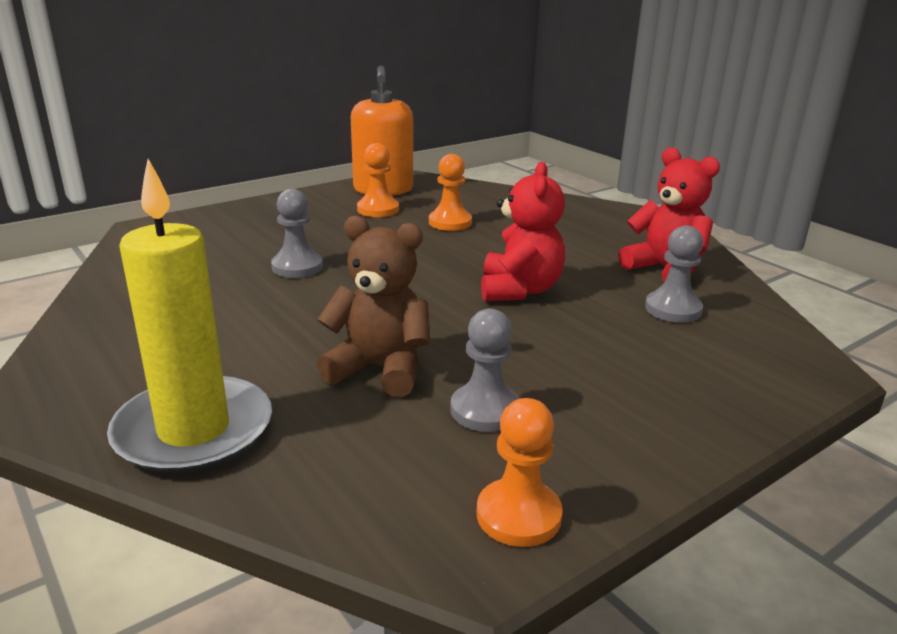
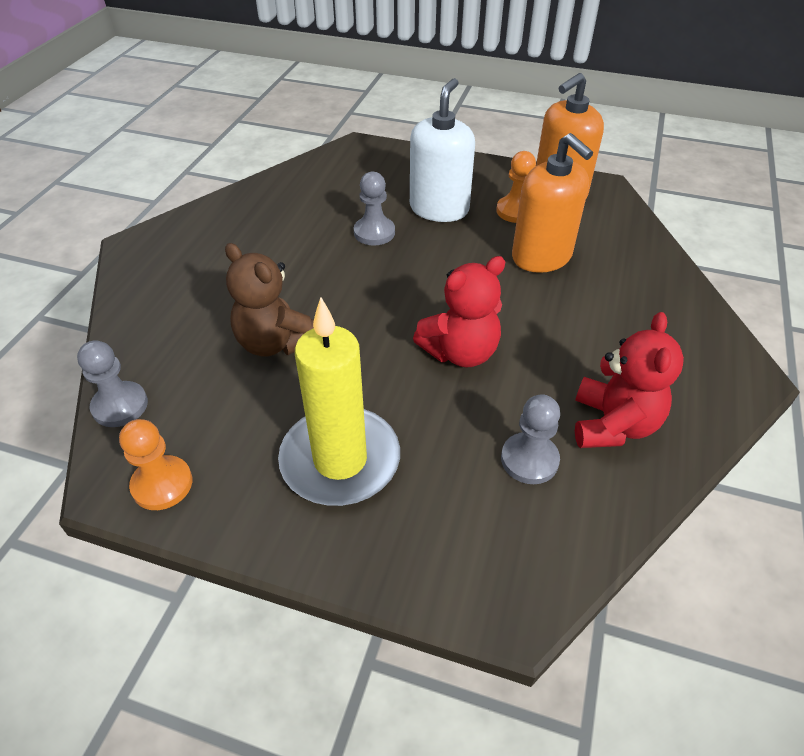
camera: 55 degrees right, 20 degrees up
yellow candle [107,159,272,474] -> yellow candle moved to [278,297,400,506]
brown teddy bear [317,216,430,397] -> brown teddy bear turned 150 degrees clockwise [225,243,314,357]
orange pawn [429,154,472,231] -> orange soap dispenser [512,133,593,273]
grey pawn [450,309,520,432] -> grey pawn moved to [77,340,148,427]
none -> white soap dispenser [410,78,475,222]

